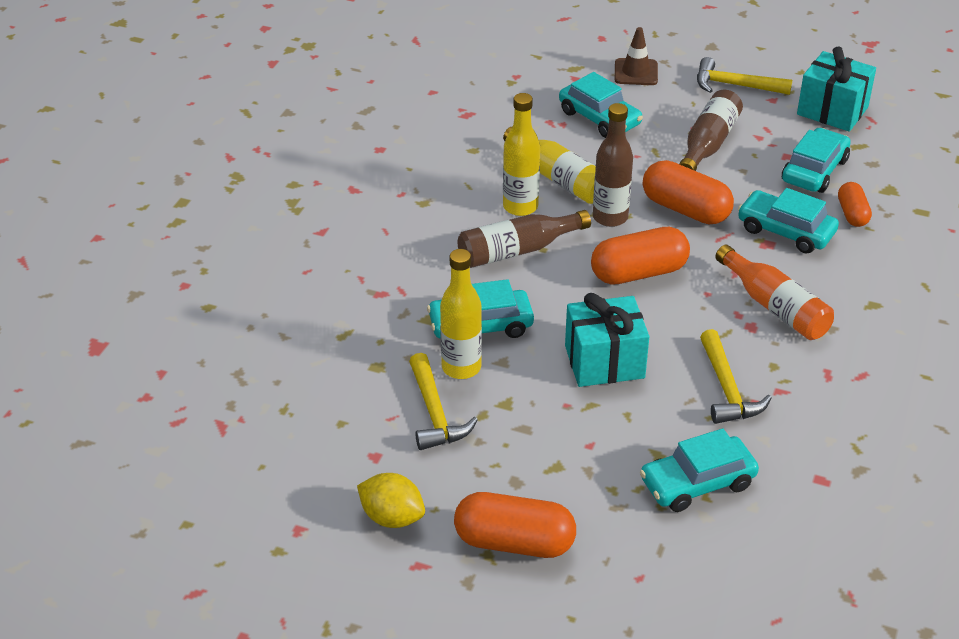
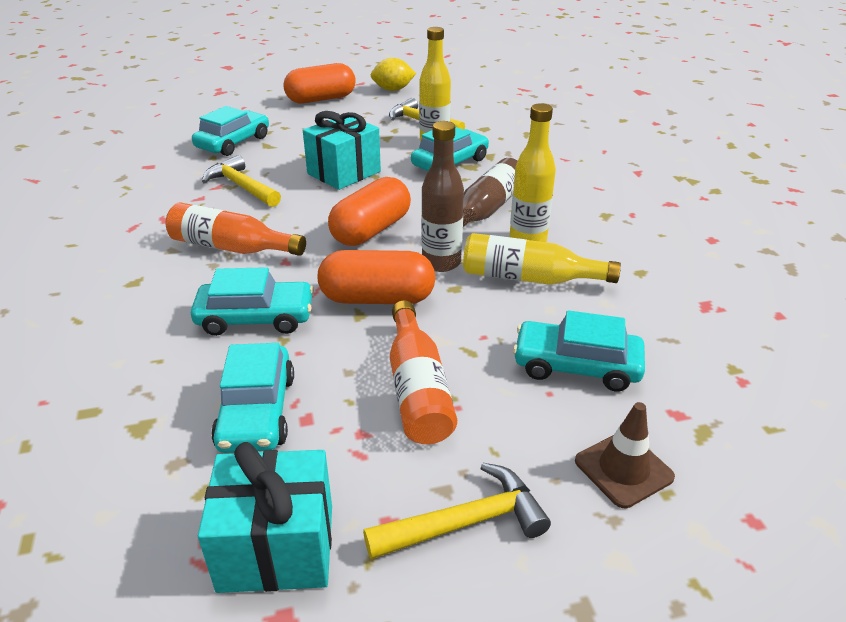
camera: 145 degrees right, 5 degrees down
brown bottle [679,89,743,171] -> orange bottle [390,300,457,444]
orange capsule [838,182,872,227] -> none

